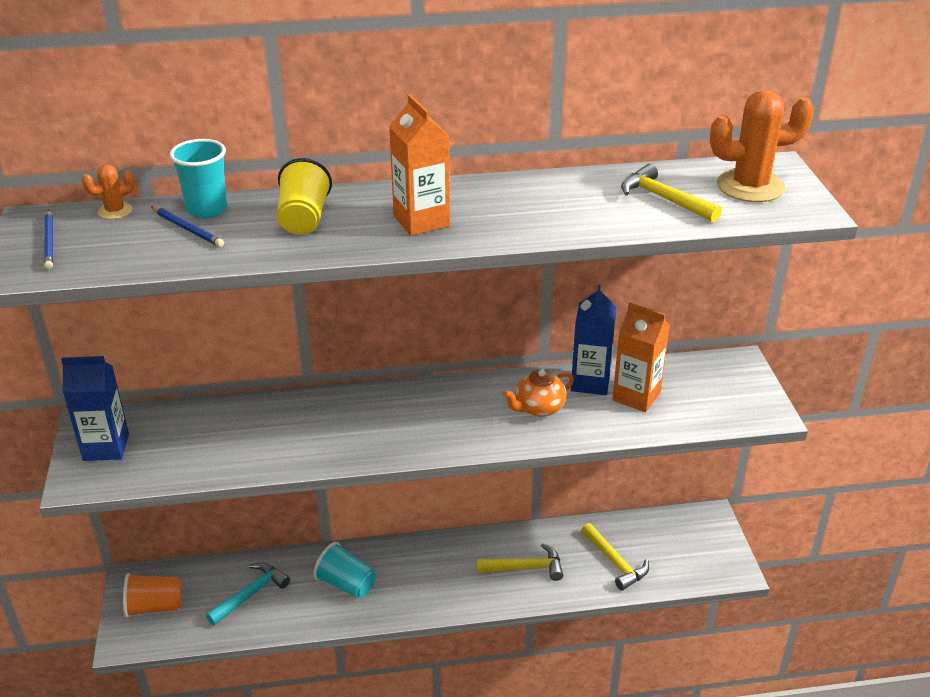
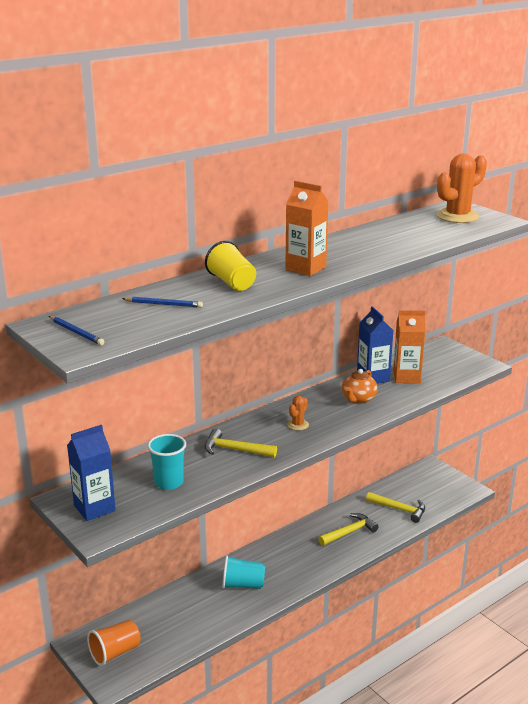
camera: 30 degrees left, 10 degrees down
orange cactus [82,164,135,220] -> orange cactus moved to [287,396,309,430]
turquoise cup [169,139,227,218] -> turquoise cup moved to [147,434,186,490]
turquoise hammer [206,562,290,625] -> none
yellow hammer [621,164,722,223] -> yellow hammer moved to [205,429,277,457]

